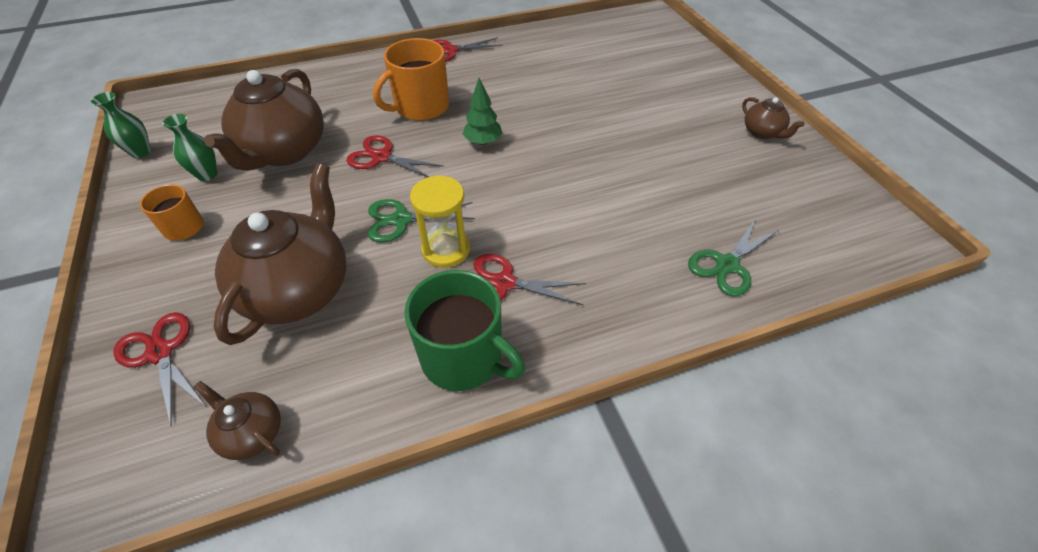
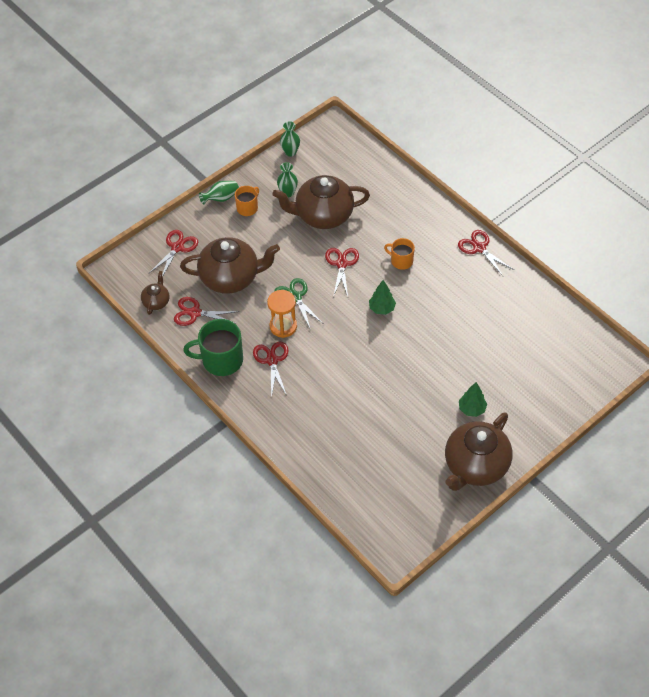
camera: 70 degrees right, 5 degrees up
orange mug [373,38,449,121] -> orange mug [384,238,415,270], size x0.57
green mug [404,270,525,391] -> green mug turned 75 degrees clockwise [183,319,243,376]
yellow hourglass [410,175,470,268] -> orange hourglass [267,290,297,338]
green scissors [688,218,780,297] -> none
brown teapot [742,97,805,139] -> brown teapot [445,412,512,491], size x2.13
none -> red scissors [174,297,239,326]
none -> green vase [199,181,239,205]
none -> green tree [459,382,487,417]

